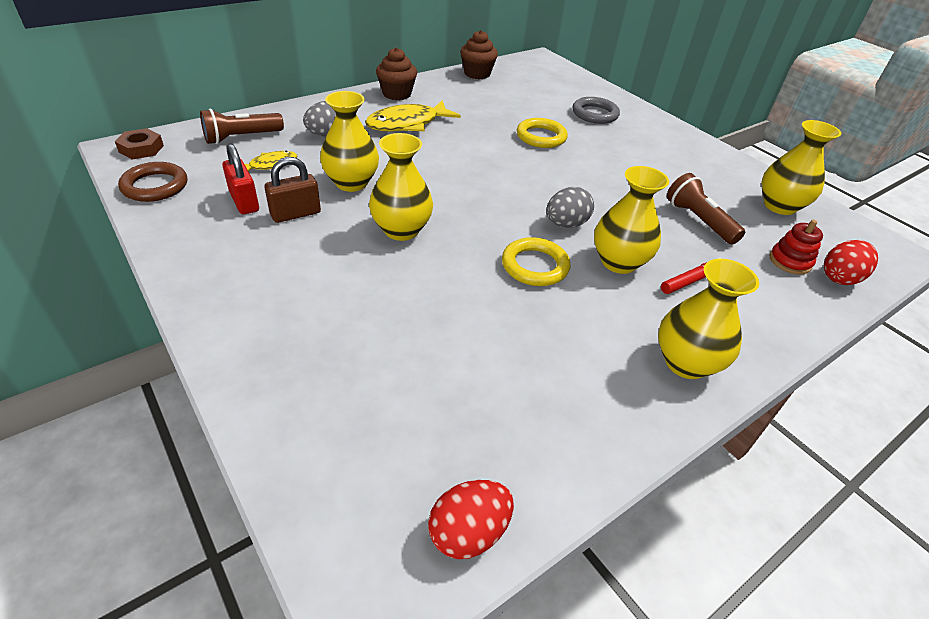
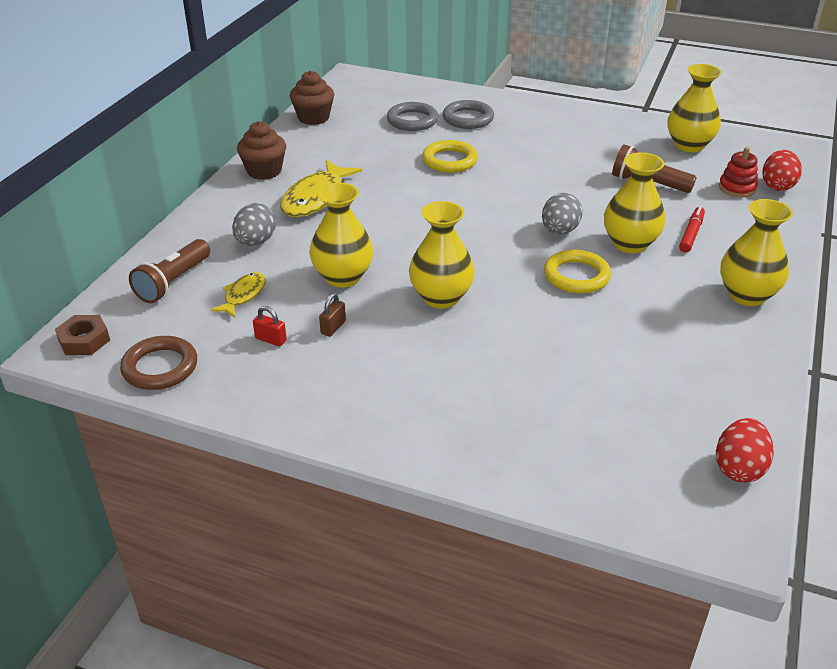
camera: 30 degrees left, 5 degrees down
red padlock [222,143,259,215] -> red padlock [253,306,287,347], size x0.59
brown padlock [264,157,321,223] -> brown padlock [319,293,346,337], size x0.59
none -> grey ring [387,102,439,131]

